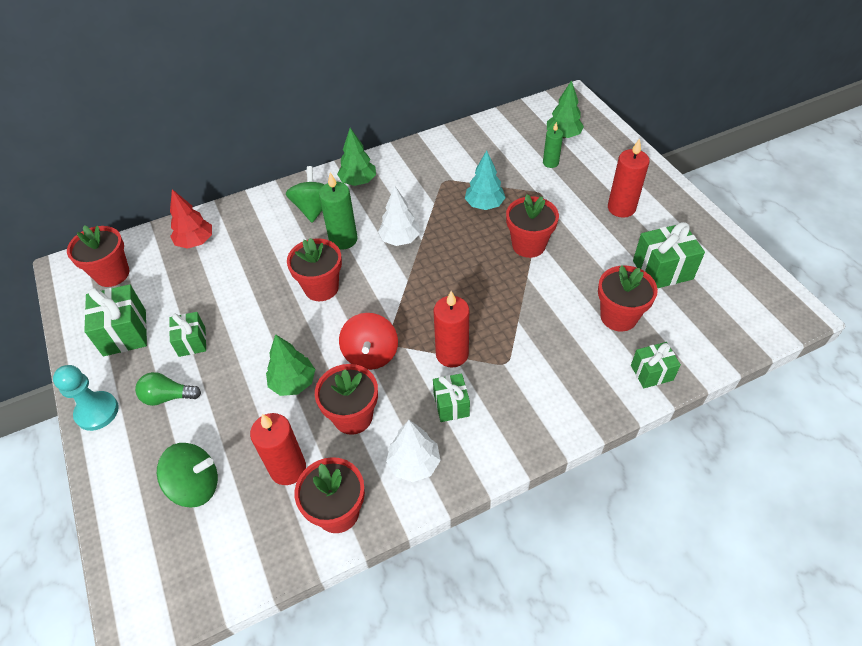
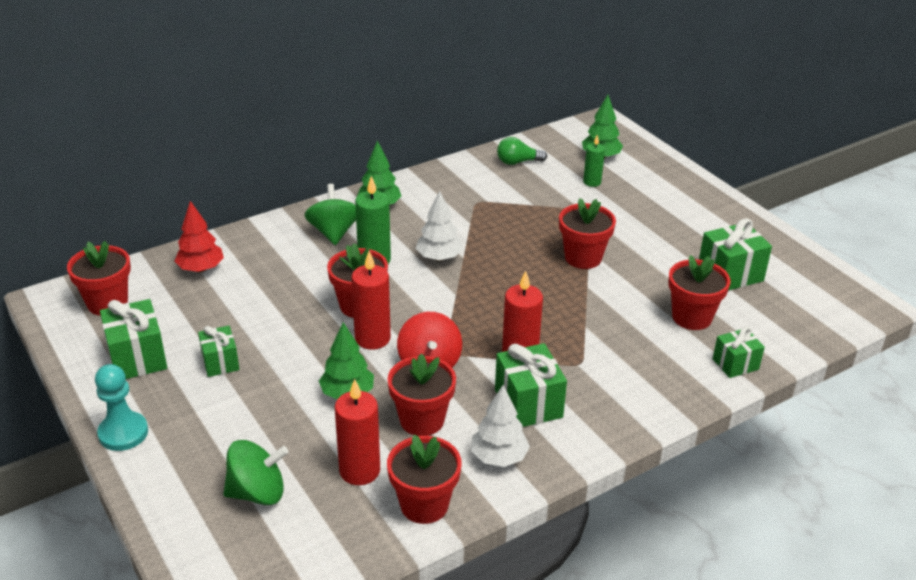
camera: 10 degrees left, 15 degrees down
green light bulb [135,372,201,406] -> green light bulb moved to [497,137,547,165]
green gift [433,373,470,422] -> green gift [495,343,567,427], size x1.58
turquoise tree [465,150,506,210] -> none
red candle [608,138,650,218] -> red candle moved to [351,251,391,350]

